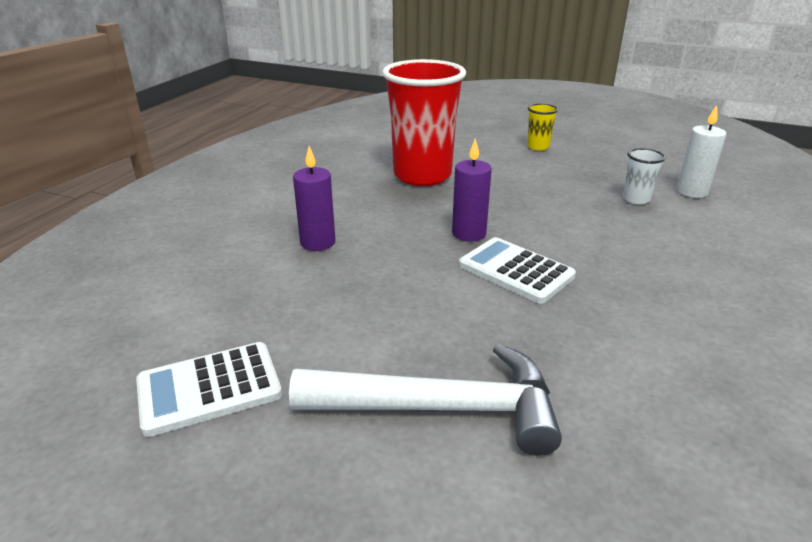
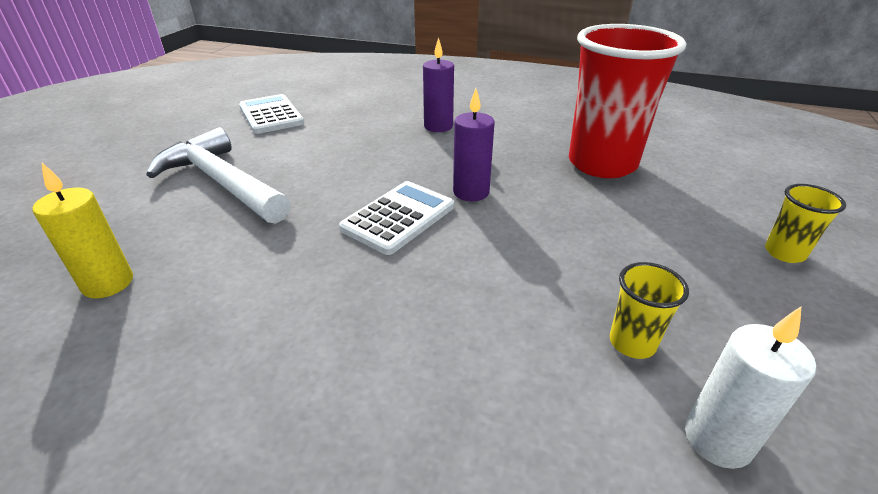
camera: 85 degrees right, 5 degrees up
white hammer [289,343,562,456] -> white hammer turned 135 degrees clockwise [146,127,291,224]
white cup [623,148,666,204] -> yellow cup [610,262,689,359]
none -> yellow candle [32,163,133,299]

